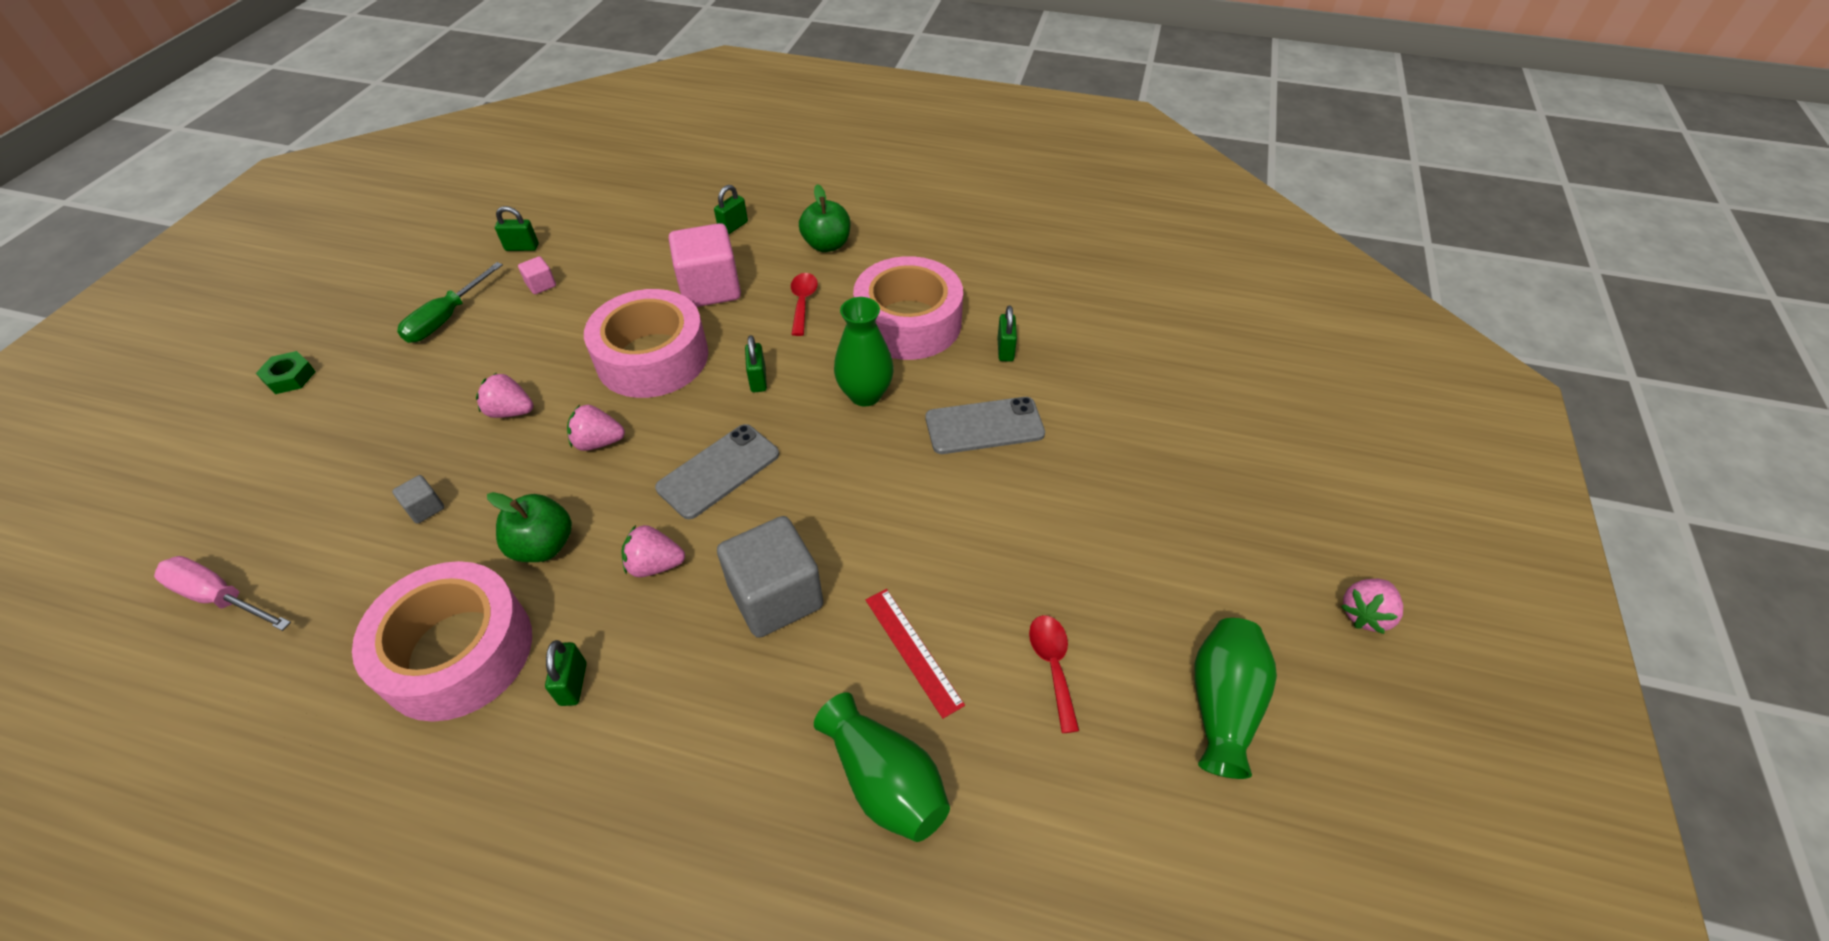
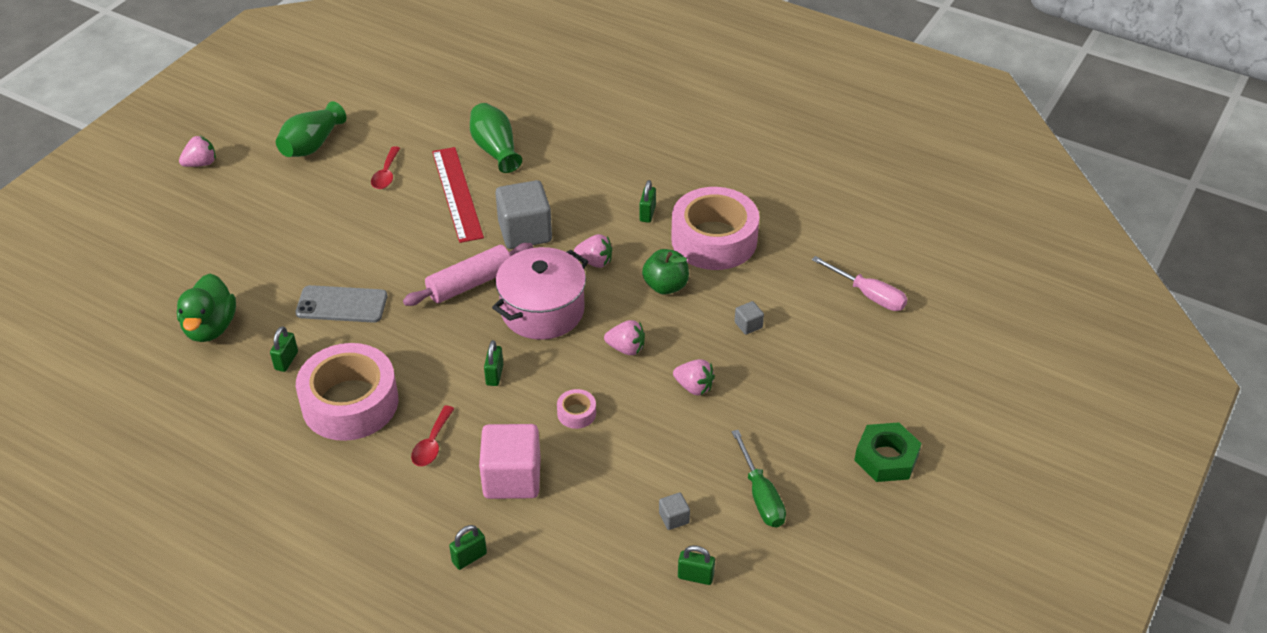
camera: 165 degrees left, 5 degrees down
green nut [256,351,316,394] -> green nut [854,422,922,482], size x1.58
green screwdriver [397,262,503,343] -> green screwdriver turned 120 degrees clockwise [732,430,786,527]
pink cube [518,256,556,294] -> grey cube [659,493,690,530]
pink tape [584,289,708,398] -> pink tape [557,389,596,429], size x0.40
grey phone [655,424,779,519] -> pink pot [492,247,588,340]
green apple [799,184,850,252] -> none
green vase [834,297,894,406] -> none
red ruler [866,589,965,719] -> red ruler [432,147,484,243], size x1.64
none -> green duck [177,274,236,342]
none -> pink rolling pin [403,243,533,306]

